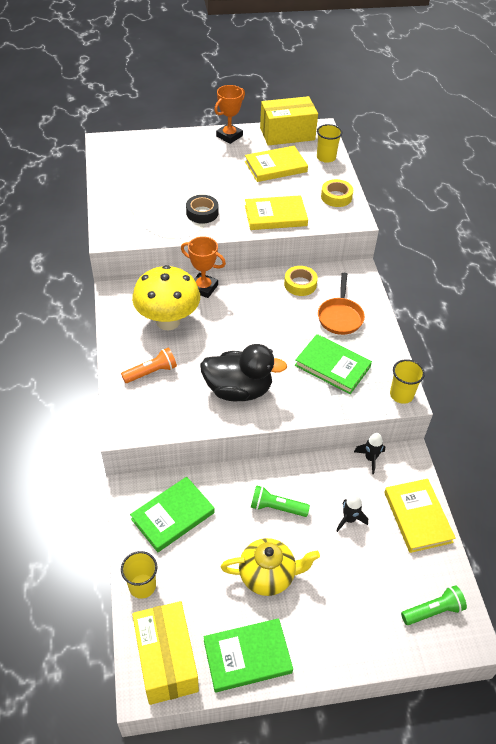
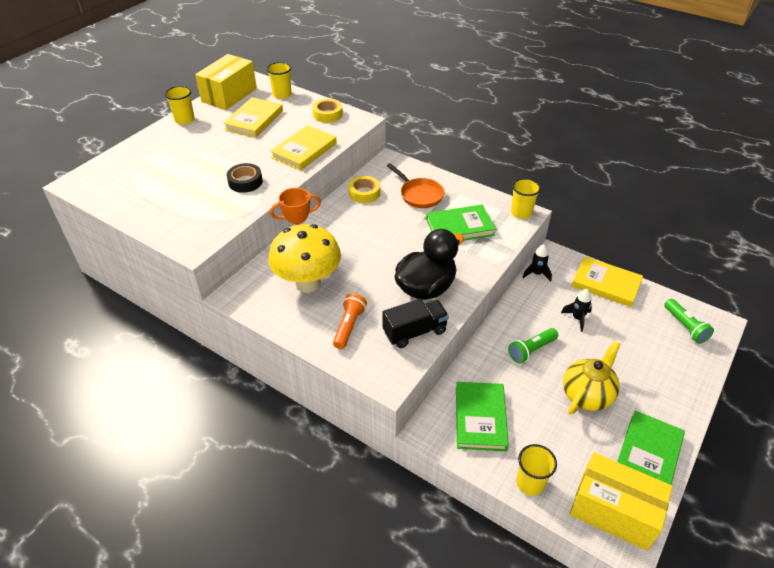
camera: 45 degrees left, 5 degrees down
orange trophy [214,85,245,144] -> yellow cup [165,86,195,125]
green flashlight [401,585,467,625] -> green flashlight turned 135 degrees clockwise [664,299,714,344]
none -> black truck [382,299,449,348]

